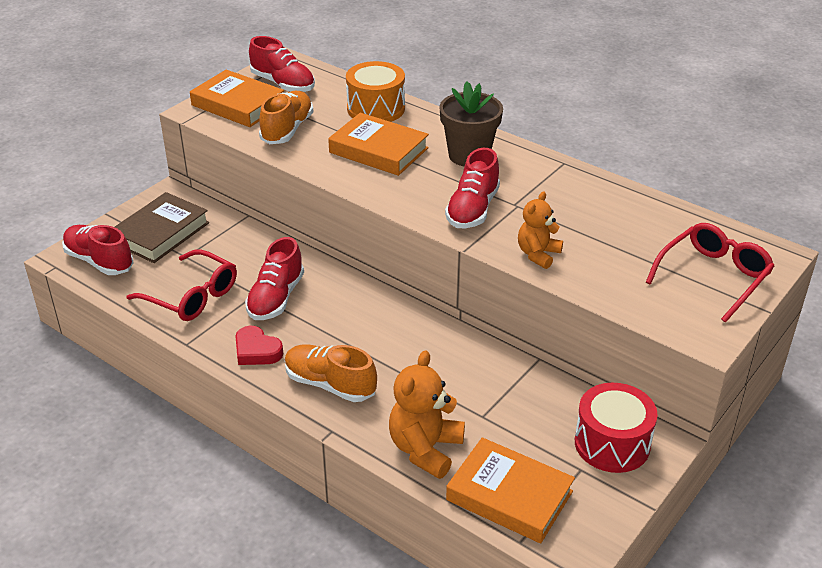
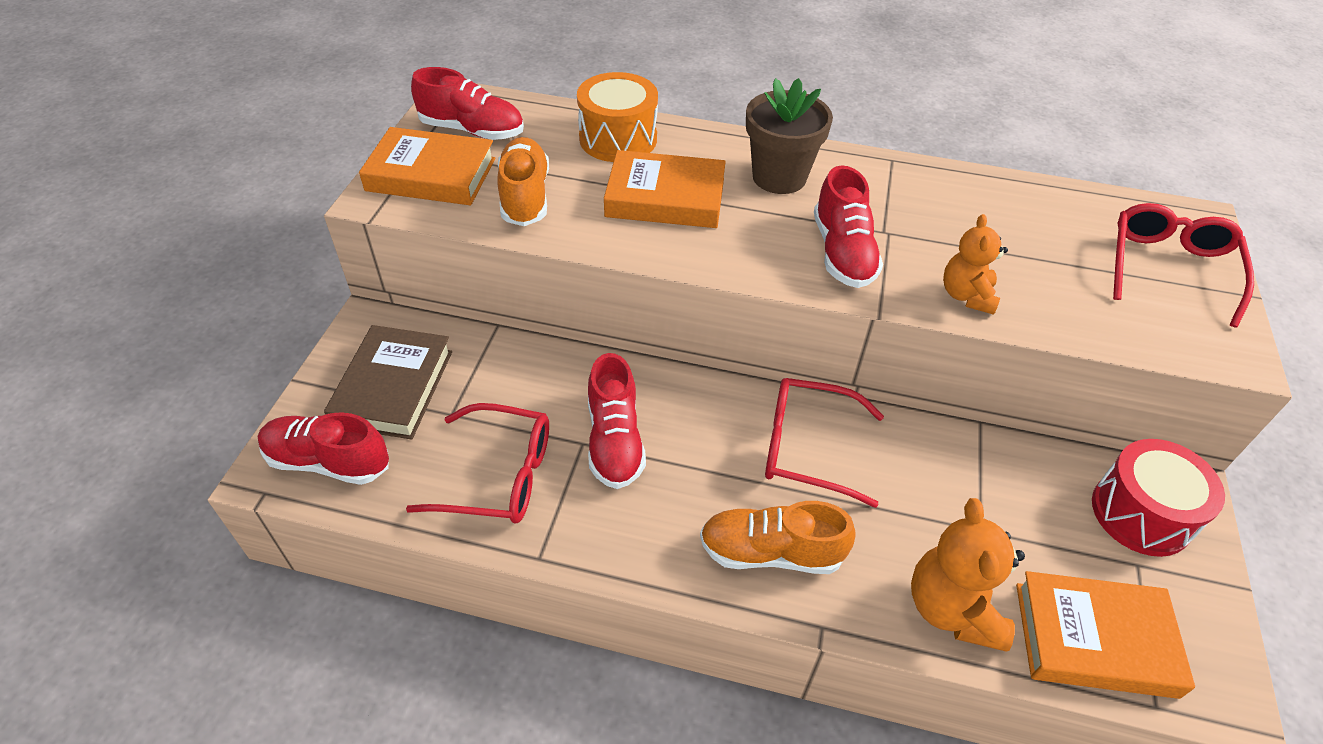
camera: 25 degrees left, 10 degrees up
red heart [235,326,283,365] -> none
none -> red glasses [765,378,884,508]

